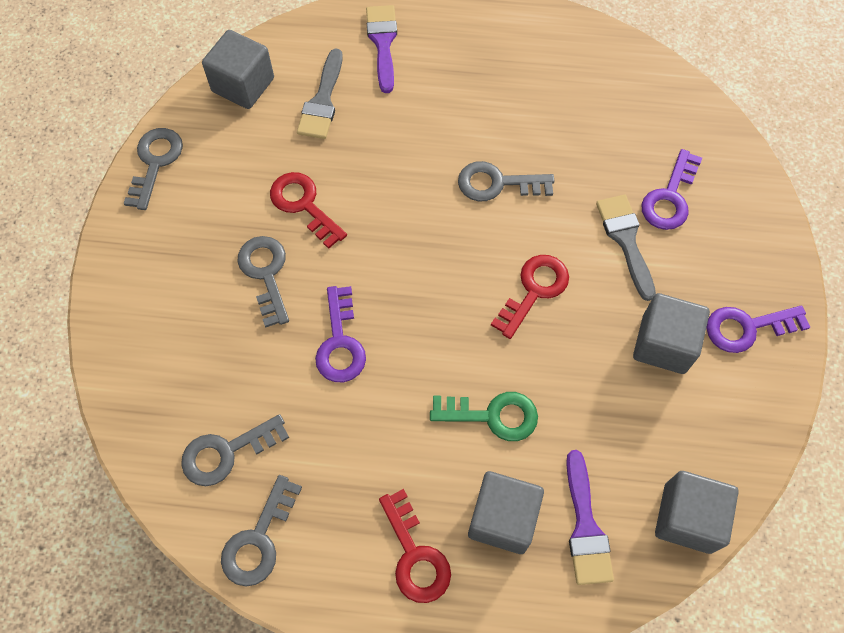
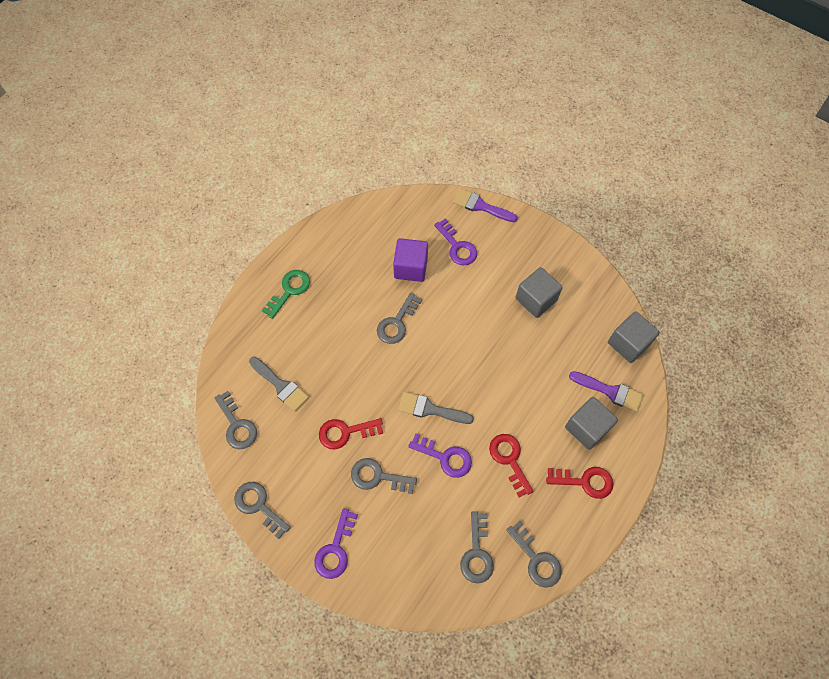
camera: 60 degrees left, 0 degrees up
grey cube [202,30,274,109] -> grey key [214,391,257,449]
purple brush [366,5,397,93] -> purple brush moved to [453,188,518,222]
green key [430,392,538,441] -> green key moved to [262,270,310,319]
red key [491,255,569,339] -> red key moved to [489,434,534,498]
grey brush [596,195,656,301] -> grey brush moved to [398,392,474,424]
purple key [706,305,810,353] -> purple key moved to [314,508,358,579]
none -> purple cube [393,238,428,282]

